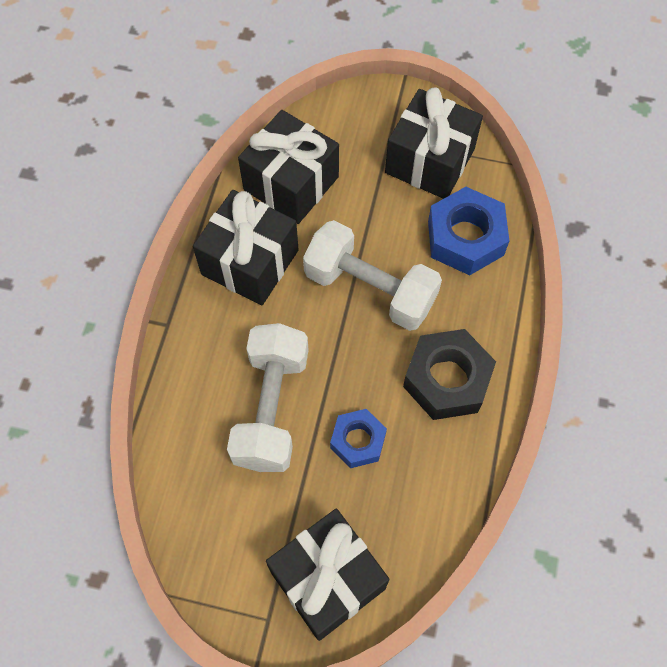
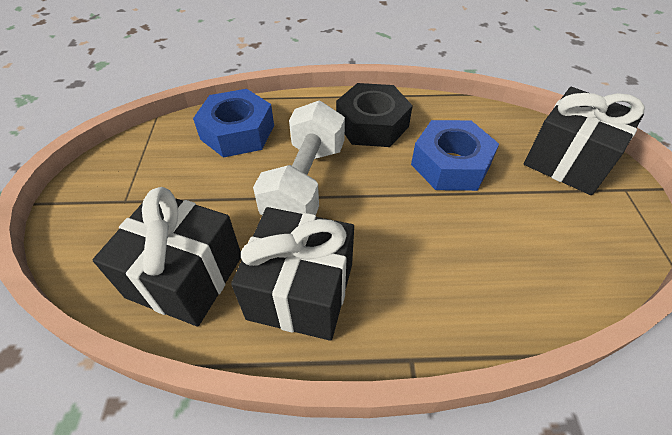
camera: 105 degrees left, 15 degrees down
white dumbbell [227,323,308,472] -> none
blue nut [330,409,387,468] -> blue nut [411,120,499,191], size x1.61
black gift [385,87,483,199] -> none

